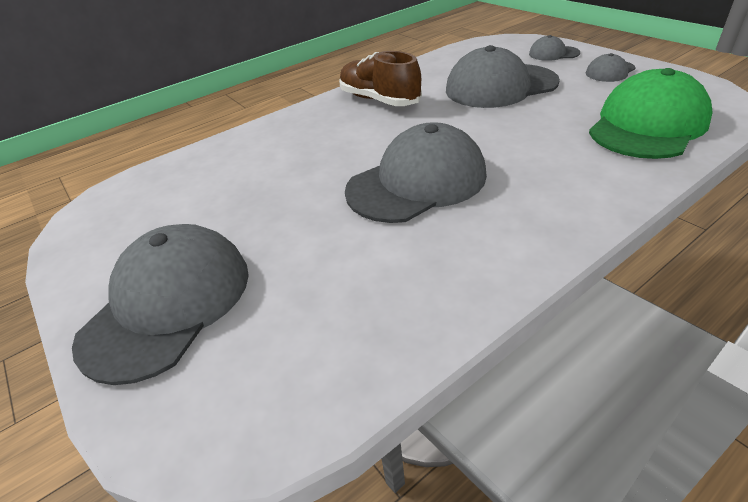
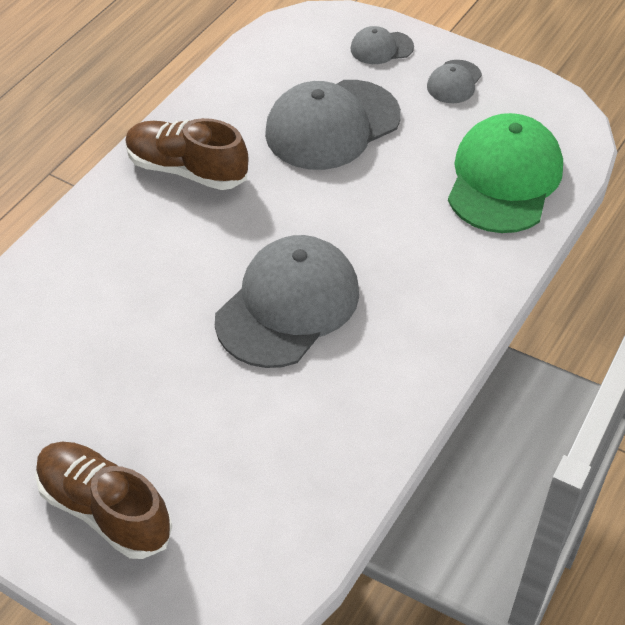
camera: 25 degrees left, 10 degrees up
grey cap [72,224,249,385] -> brown shoe [35,442,172,559]

